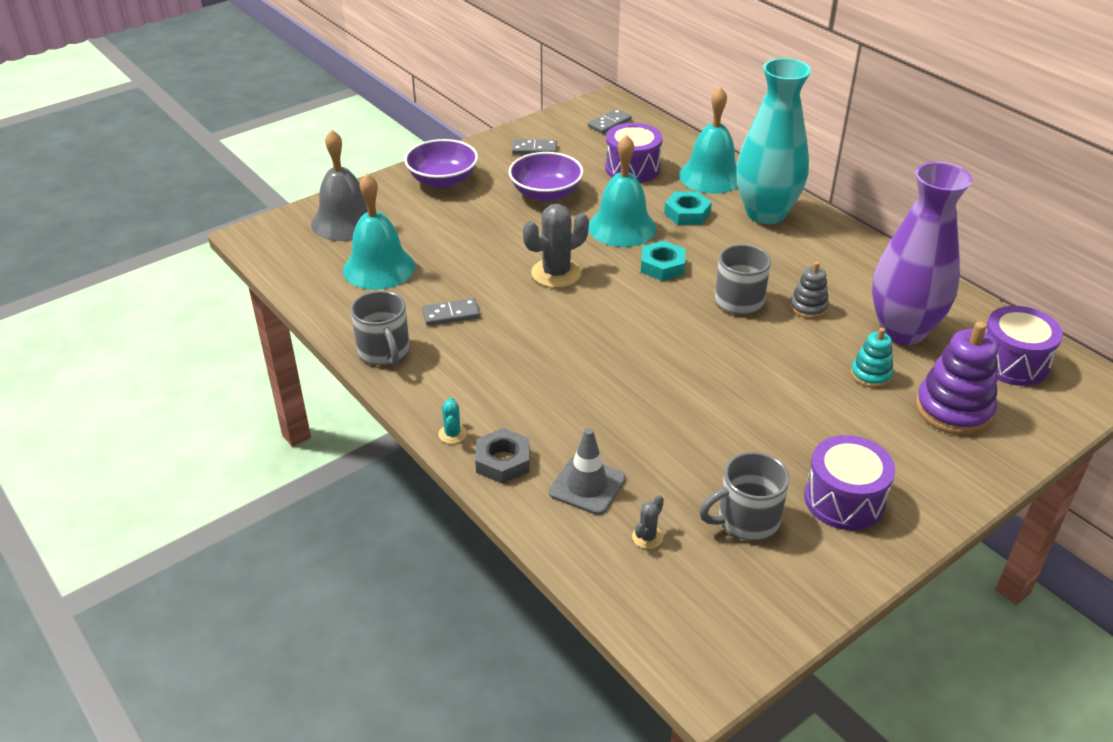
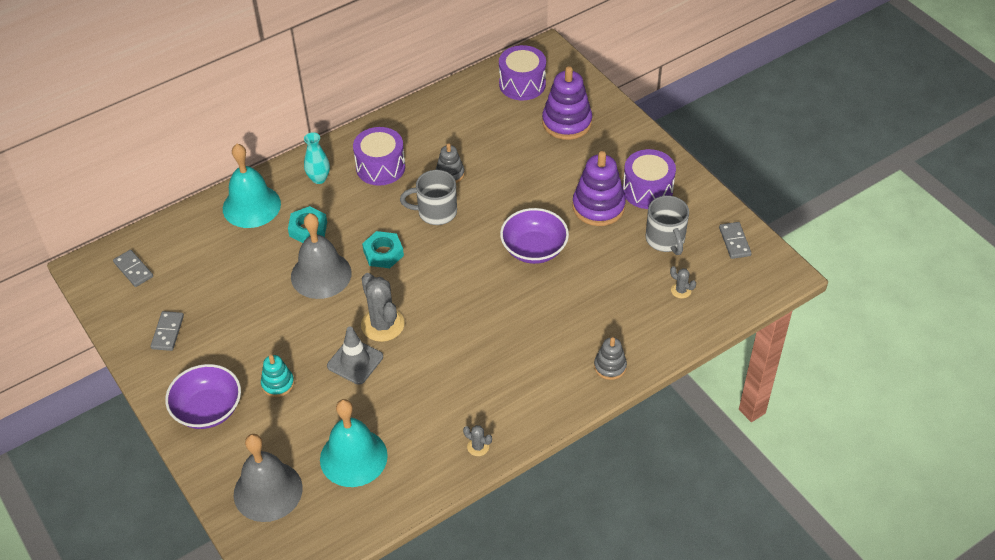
camera: 85 degrees left, 10 degrees up
grey mug [351,291,410,366] -> grey cactus [463,425,492,456]
grey domino [422,298,480,326] -> grey domino moved to [719,222,752,259]
turquoise cactus [439,397,467,444] -> none
grey nut [475,428,530,484] -> grey stacking toy [594,337,627,380]
purple bowl [509,152,584,202] -> purple bowl moved to [500,208,569,264]
grey traffic cone [549,428,625,515] -> grey traffic cone moved to [327,327,383,385]
turquoise bell [589,135,656,247] -> grey bell [291,213,352,299]
purple drum [605,123,663,183] -> purple drum moved to [353,127,405,186]
turquoise vase [736,58,811,224] -> turquoise vase [304,132,330,184], size x0.43
turquoise stacking toy [851,328,894,388] -> turquoise stacking toy moved to [261,355,294,397]
purple vase [872,162,972,345] -> none
none -> purple stacking toy [572,151,626,226]

